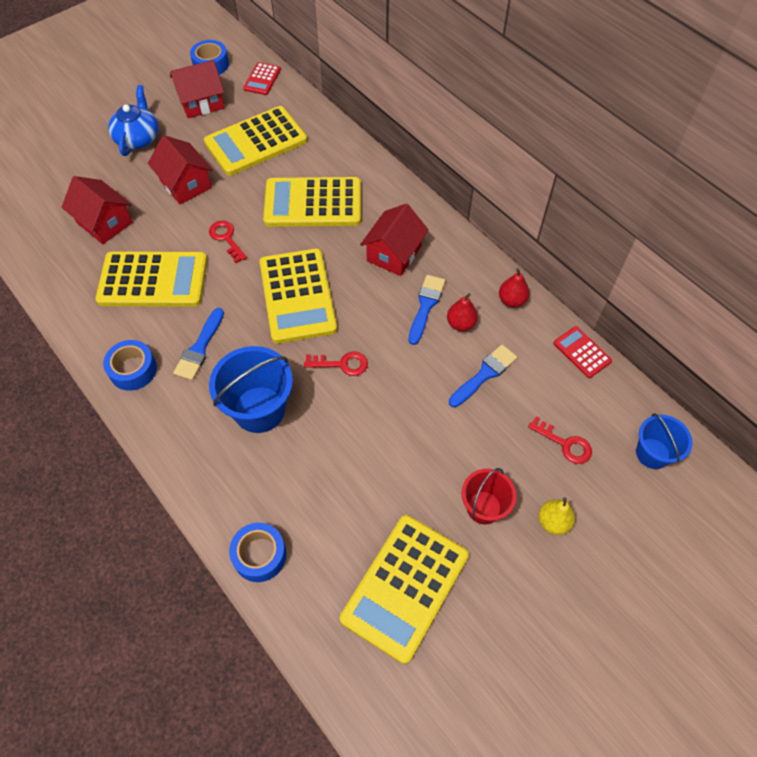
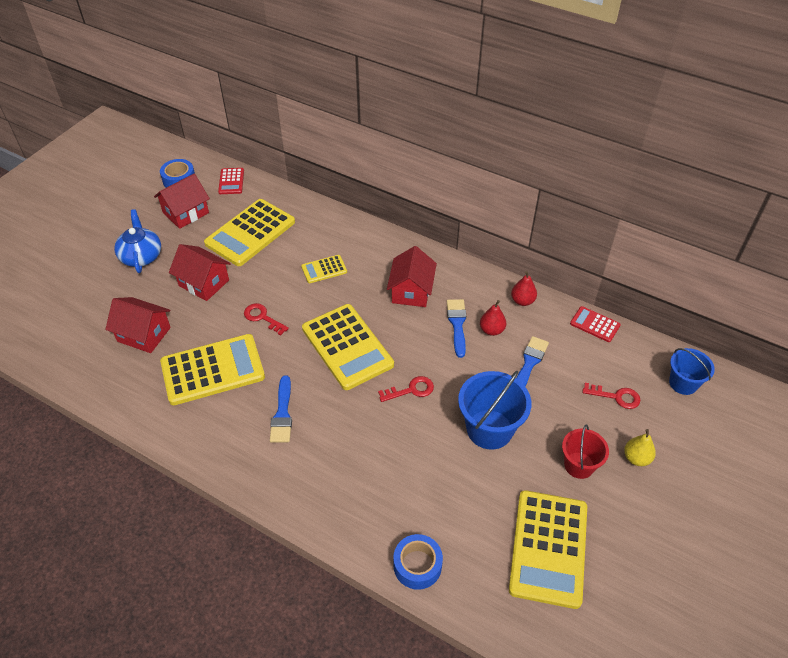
camera: 20 degrees left, 10 degrees down
blue tape [103,340,157,391] -> none
blue bucket [209,346,293,433] -> blue bucket moved to [458,371,531,450]
yellow calculator [263,177,361,227] -> yellow calculator [301,255,347,283], size x0.48

